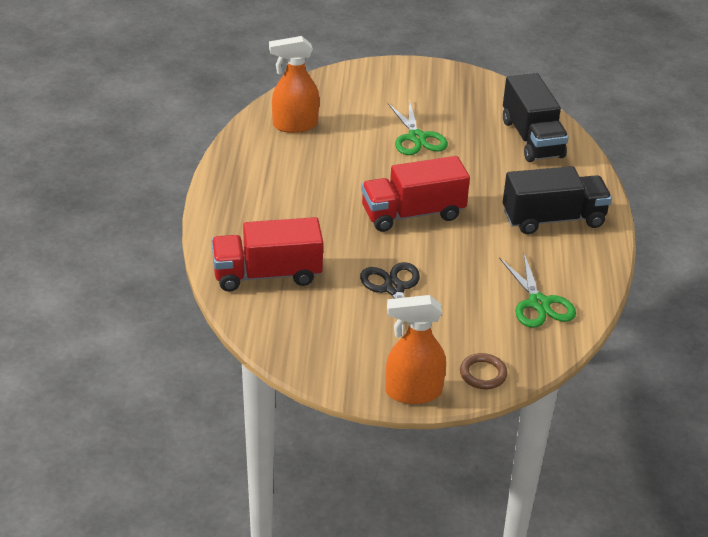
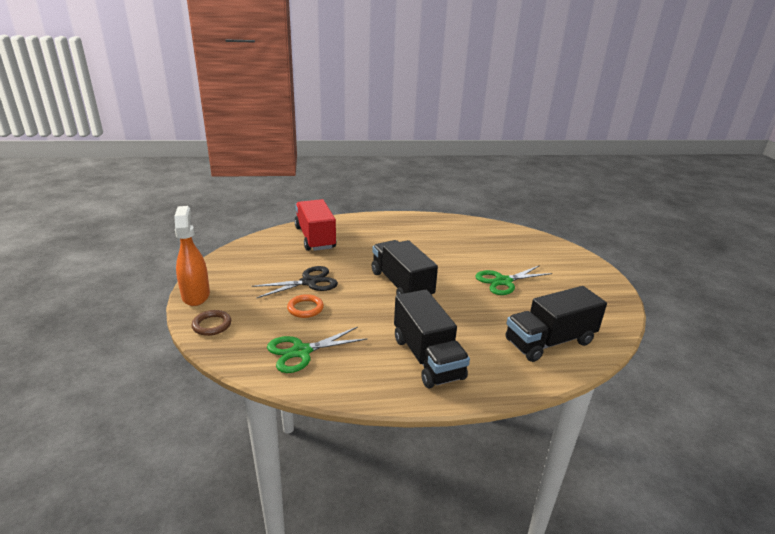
camera: 80 degrees right, 10 degrees down
orange spray bottle [269,36,319,133] -> none
red truck [361,156,470,232] -> black truck [372,240,438,295]
none -> orange ring [287,294,324,318]

